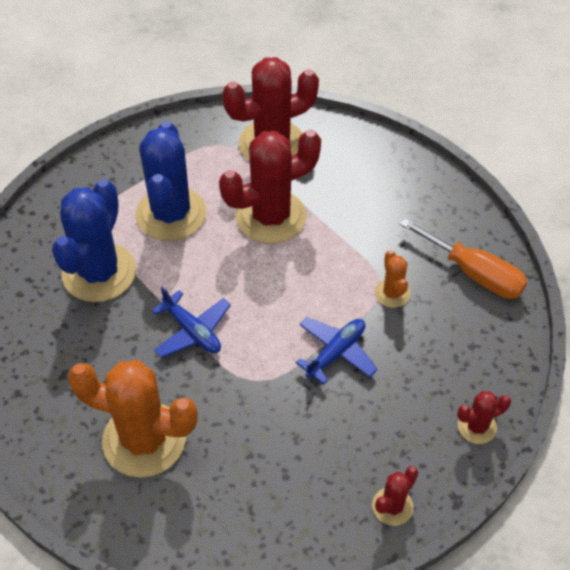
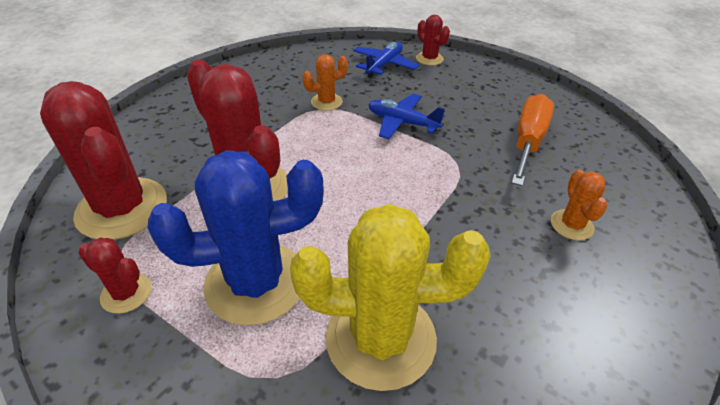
camera: 105 degrees left, 10 degrees down
blue cactus [52,179,136,302] -> yellow cactus [290,204,491,391]
orange cactus [68,360,198,478] -> orange cactus [551,170,607,240], size x0.47
blue plane [152,286,231,358] -> blue plane moved to [353,42,419,78]
red cactus [372,466,418,526] -> red cactus moved to [78,238,152,314]
orange screwdriver [399,218,527,299] -> orange screwdriver moved to [511,94,554,186]

